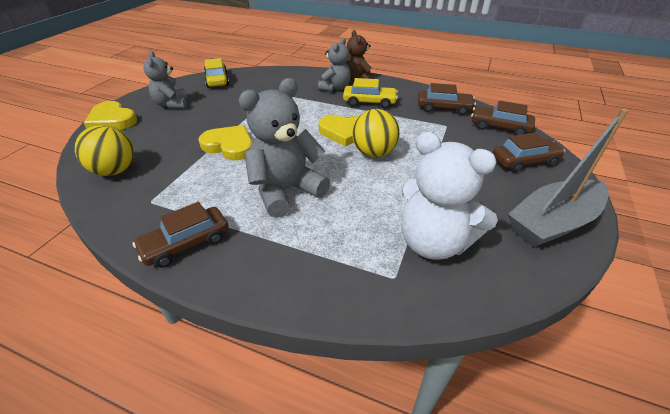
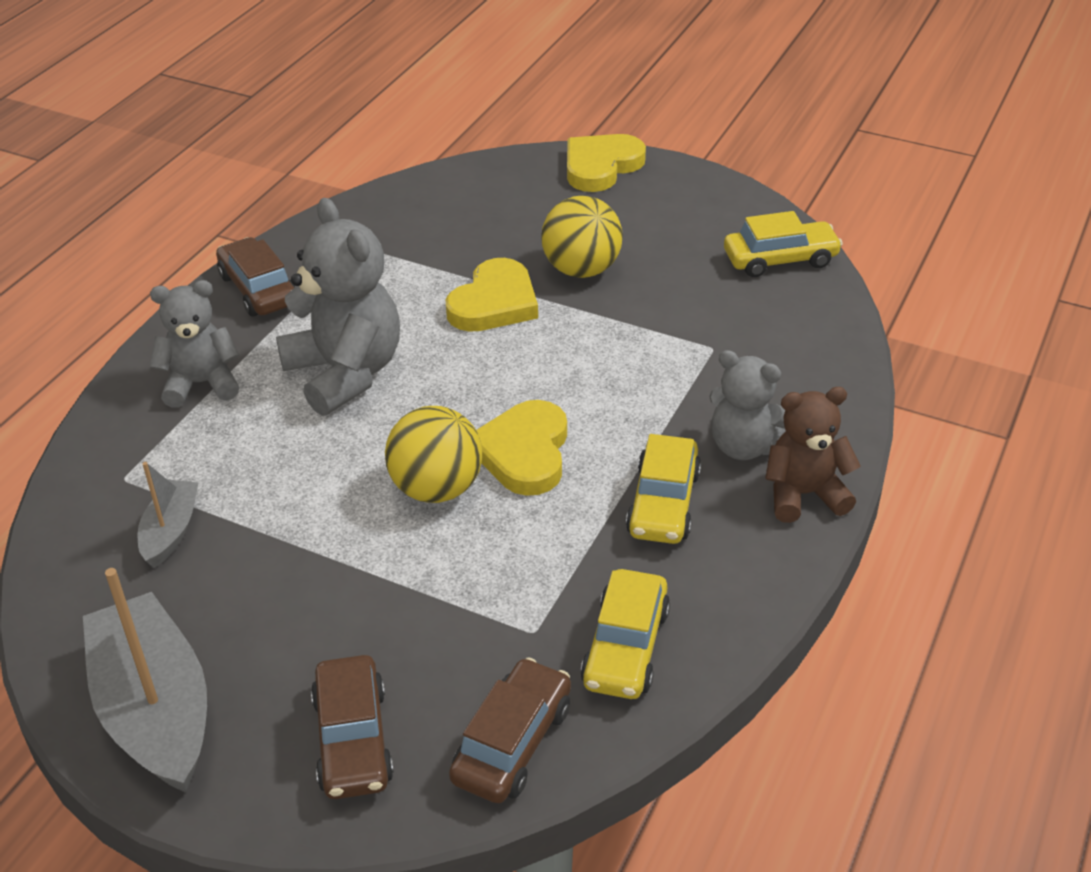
camera: 95 degrees right, 0 degrees up
yellow ball [75,125,134,176] -> yellow ball moved to [541,196,623,278]
grey teddy bear [143,51,187,109] -> grey teddy bear moved to [150,280,239,408]
white teddy bear [401,132,498,260] -> grey boat [138,462,199,568]
brown car [418,83,476,115] -> yellow car [581,569,670,699]

